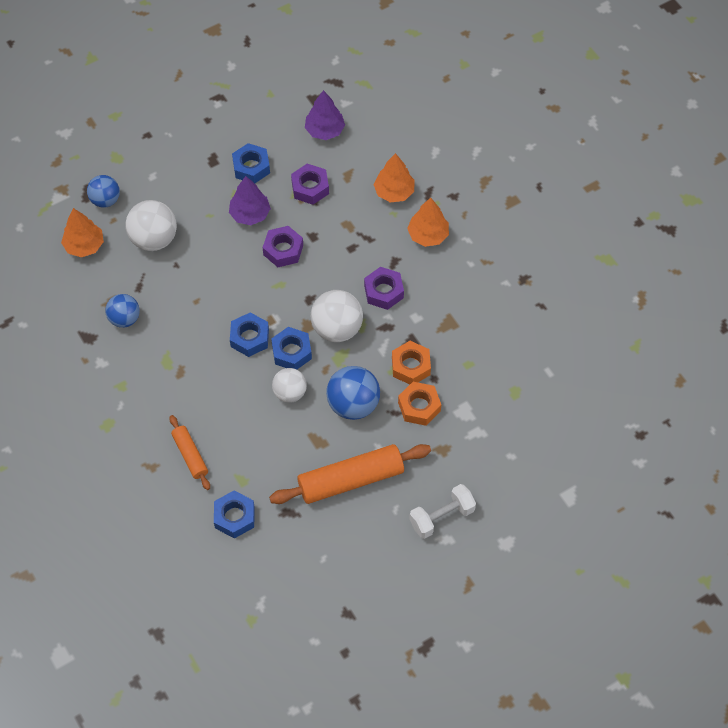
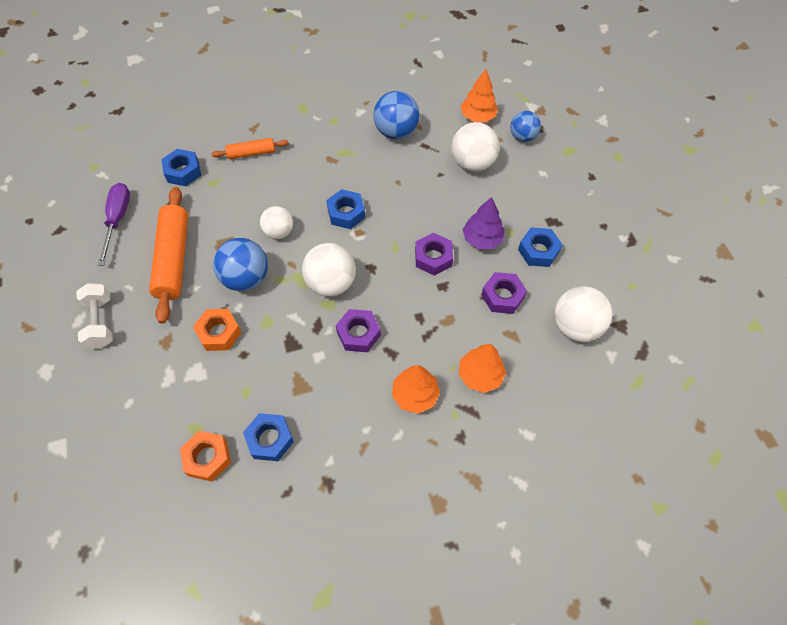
camera: 105 degrees right, 0 degrees up
blue ball [105,294,140,328] -> blue ball [373,91,420,139], size x1.54
blue nut [271,327,312,369] -> blue nut moved to [243,413,294,461]
purple tree [305,90,345,140] -> white ball [554,286,612,342]
orange nut [392,341,431,384] -> orange nut moved to [180,431,231,482]
none -> purple screwdriver [98,183,130,266]

